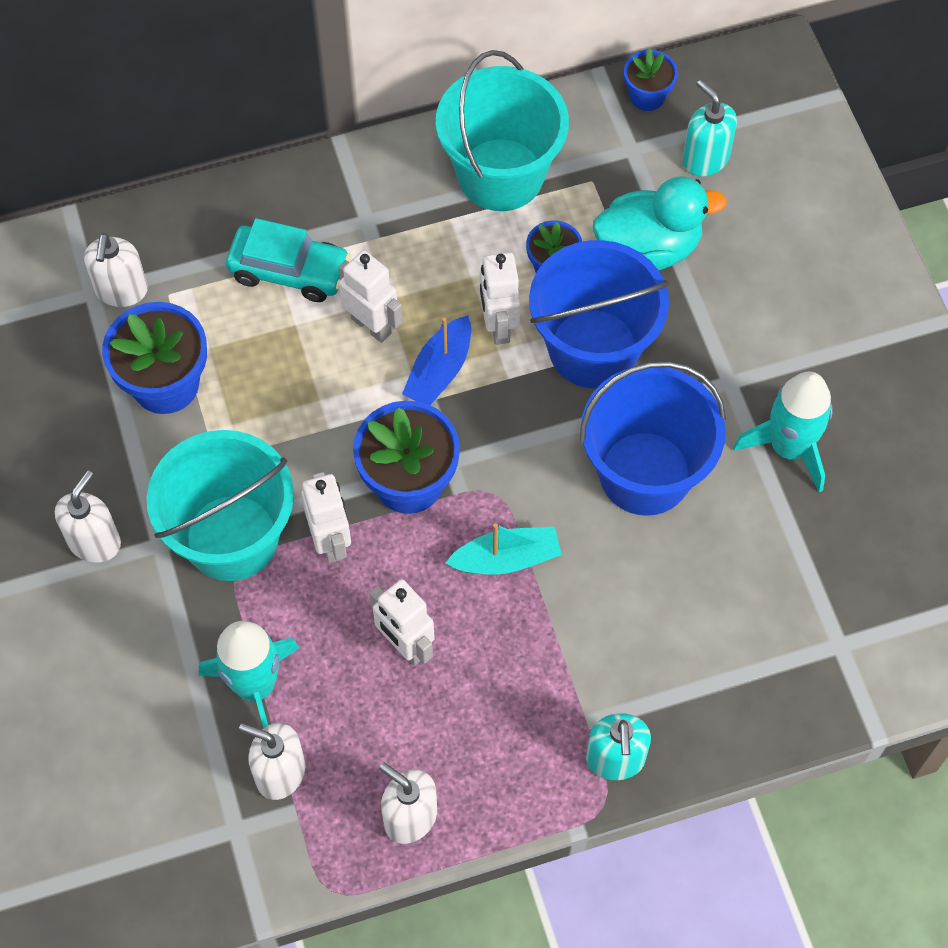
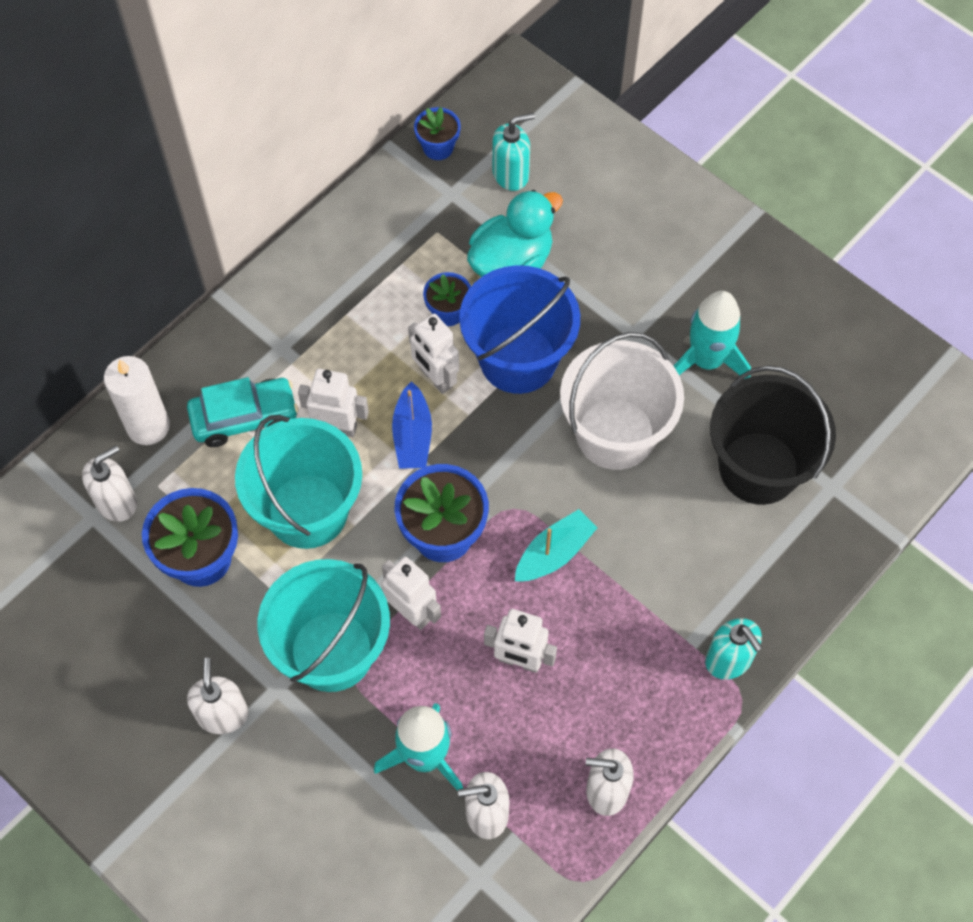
camera: 30 degrees left, 0 degrees up
white soap dispenser [84,233,148,307] -> white soap dispenser turned 105 degrees counterclockwise [82,445,137,522]
turquoise bucket [436,50,569,211] -> turquoise bucket moved to [235,415,362,549]
blue bucket [580,361,726,516] -> white bucket [560,332,684,470]
turquoise soap dispenser [683,80,737,176] -> turquoise soap dispenser turned 135 degrees clockwise [492,113,535,191]
none -> white candle [104,356,170,445]
none -> black bucket [710,365,836,505]

